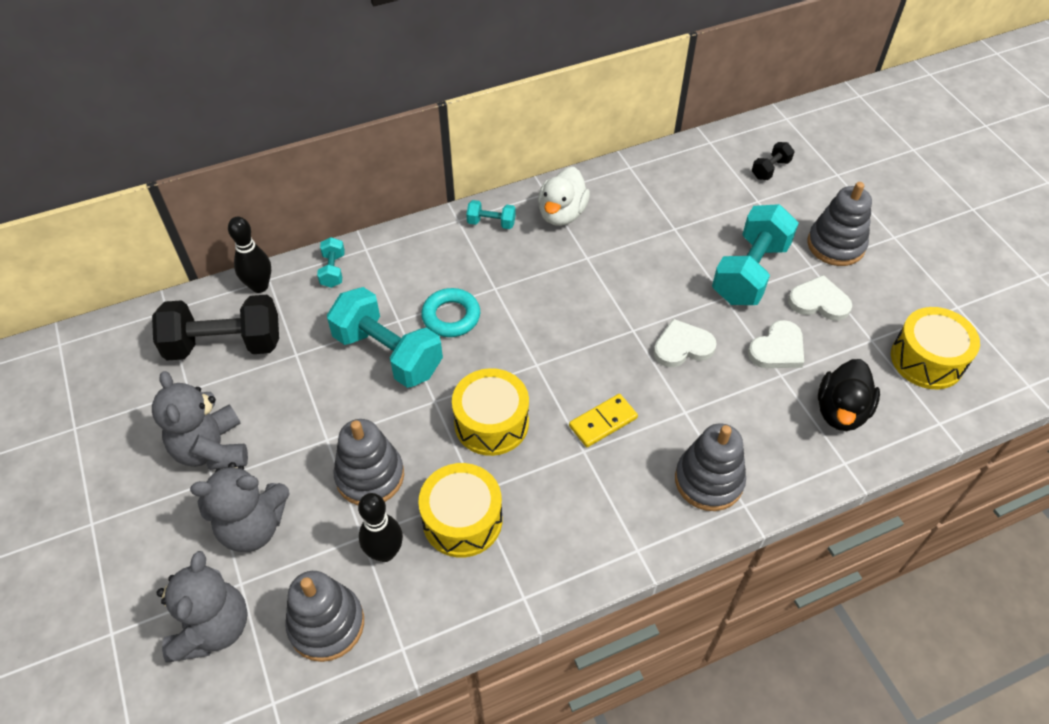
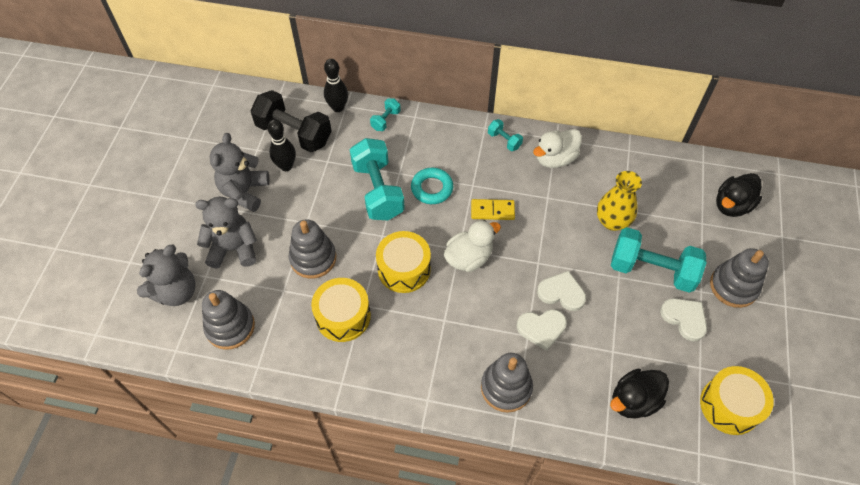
camera: 35 degrees right, 5 degrees up
grey teddy bear [190,462,290,552] -> grey teddy bear turned 150 degrees clockwise [195,197,257,269]
black bowling pin [358,493,403,562] -> black bowling pin moved to [267,119,296,171]
yellow domino [569,394,638,447] -> yellow domino moved to [471,199,515,220]
turquoise dumbbell [712,204,799,305] -> turquoise dumbbell turned 45 degrees clockwise [611,227,707,293]
white heart [748,320,804,368] -> white heart moved to [517,309,567,351]
black dumbbell [752,142,794,180] -> black duck [716,173,762,217]
none -> white duck [444,220,501,272]
none -> yellow vase [597,171,642,231]

